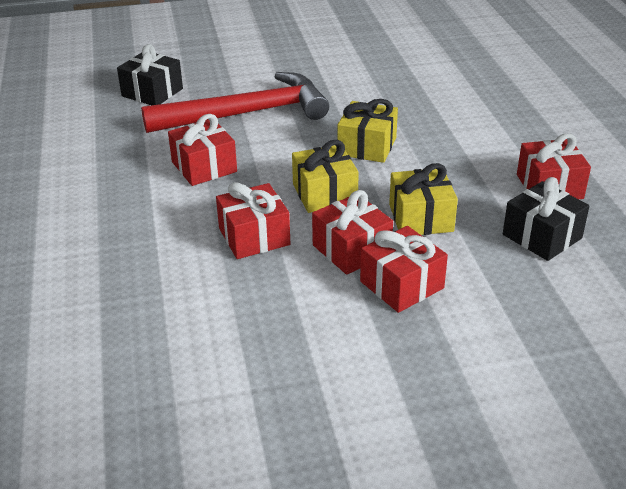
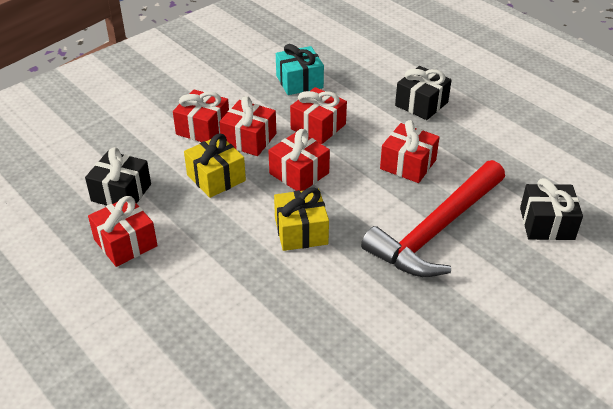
camera: 150 degrees right, 5 degrees up
yellow gift [292,140,359,213] -> red gift [268,129,330,191]
none -> turquoise gift [276,44,324,95]
none -> black gift [395,66,452,120]

